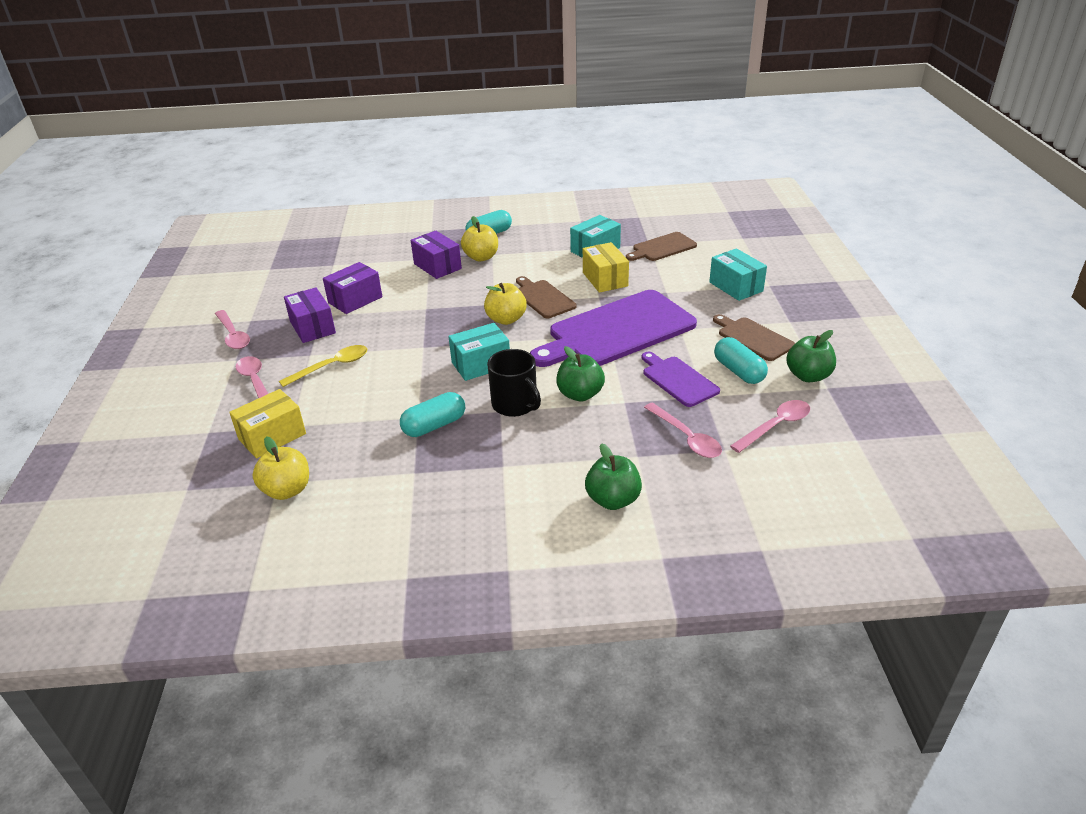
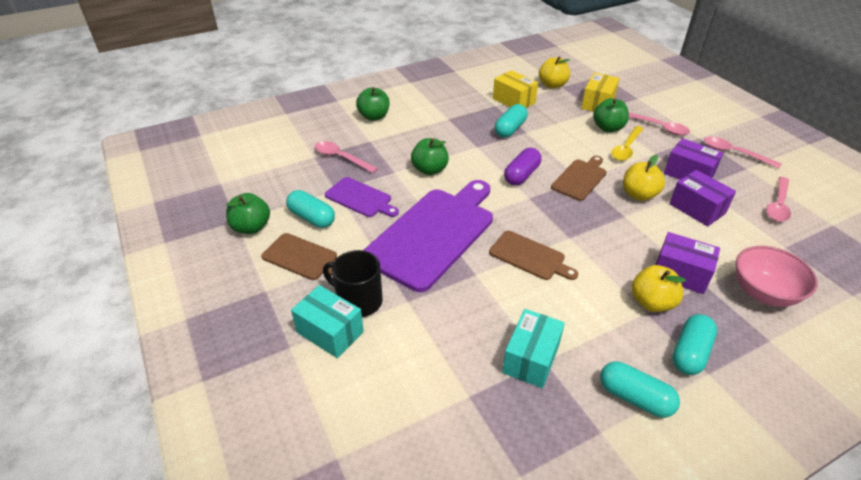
camera: 155 degrees right, 5 degrees up
purple box [323,262,382,314] -> purple box turned 60 degrees counterclockwise [669,170,736,227]
turquoise box [448,323,510,381] -> purple capsule [504,148,541,185]
yellow apple [484,283,527,325] -> yellow apple moved to [623,155,665,201]
black mug [487,349,541,417] -> black mug moved to [323,250,383,317]
yellow box [583,242,629,293] -> yellow box moved to [493,70,538,108]
brown cutting board [626,232,697,261] -> brown cutting board moved to [551,156,607,201]
pink spoon [730,400,810,453] -> pink spoon moved to [766,177,791,222]
none -> green apple [593,98,629,132]
none -> turquoise capsule [600,361,680,418]
none -> pink bowl [736,246,818,307]

